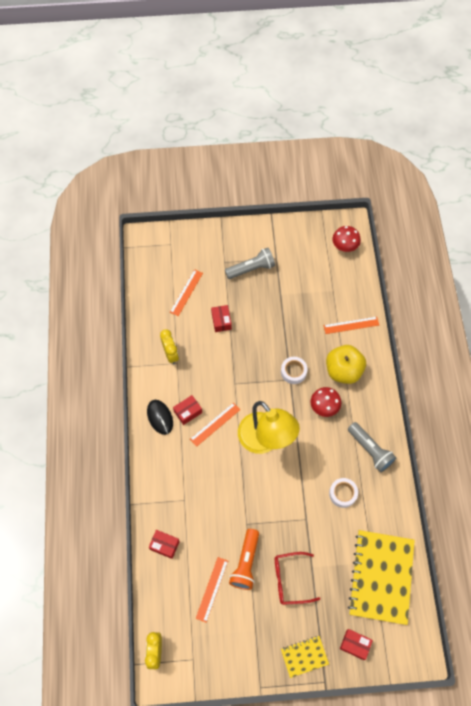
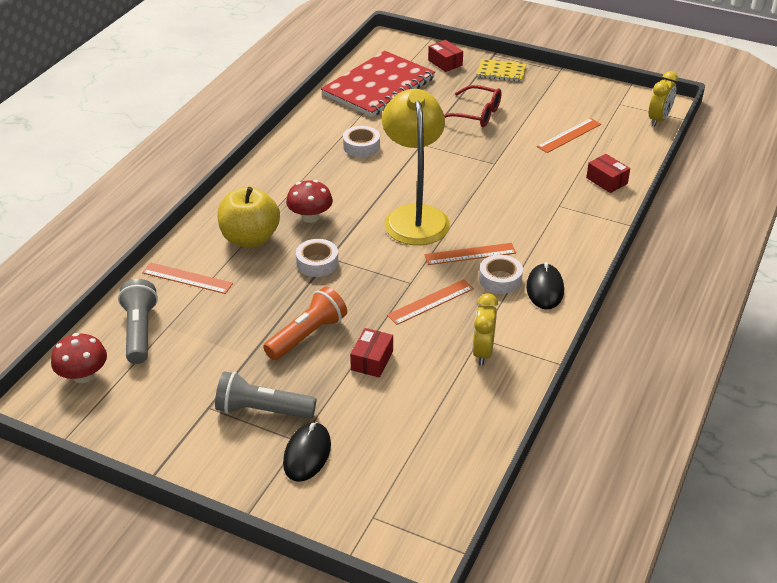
camera: 150 degrees left, 25 degrees down
orange ruler [170,269,203,316] -> orange ruler moved to [387,279,474,325]
red box [173,395,202,425] -> white tape [479,255,523,294]
orange flashlight [229,529,259,590] -> orange flashlight moved to [263,287,347,360]
grey flashlight [348,422,397,472] -> grey flashlight moved to [118,279,158,364]
yellow notebook [348,530,415,625] -> red notebook [321,51,435,117]
none -> black mouse [283,422,331,482]

